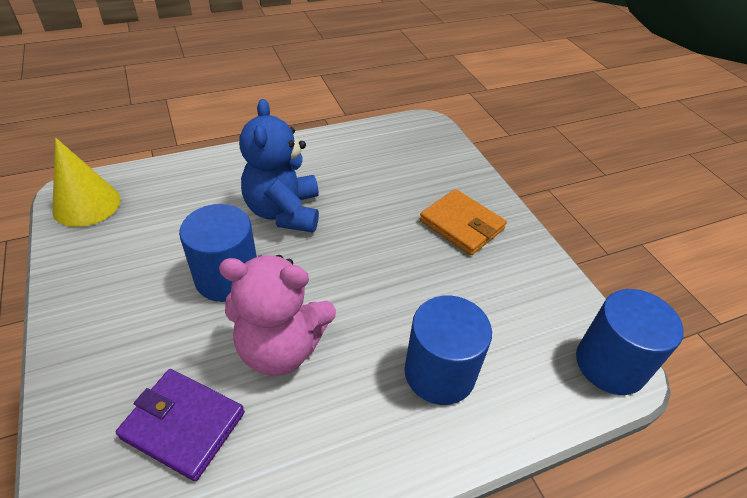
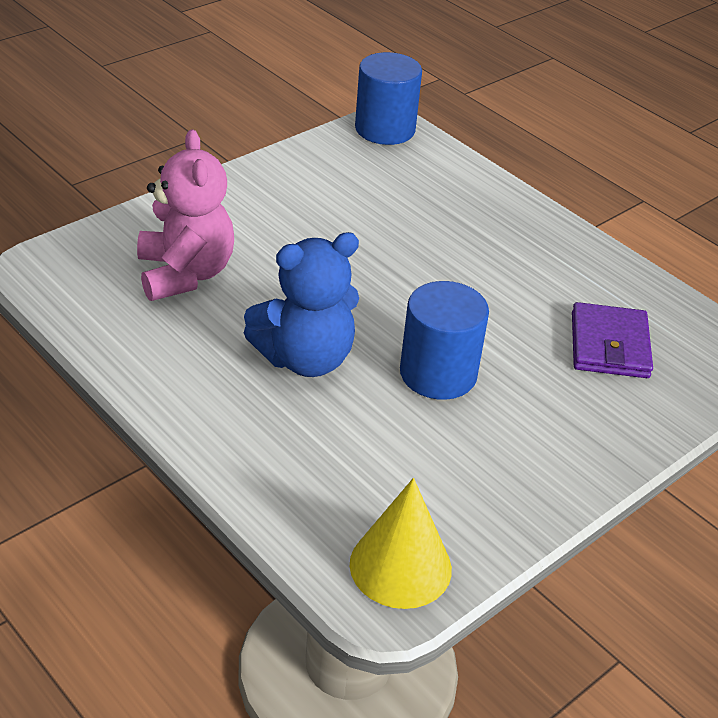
camera: 110 degrees left, 5 degrees down
pink teddy bear [219,255,336,376] -> pink teddy bear moved to [137,130,234,301]
blue cylinder [404,296,492,405] -> none
orange wallet [420,189,507,255] -> none

